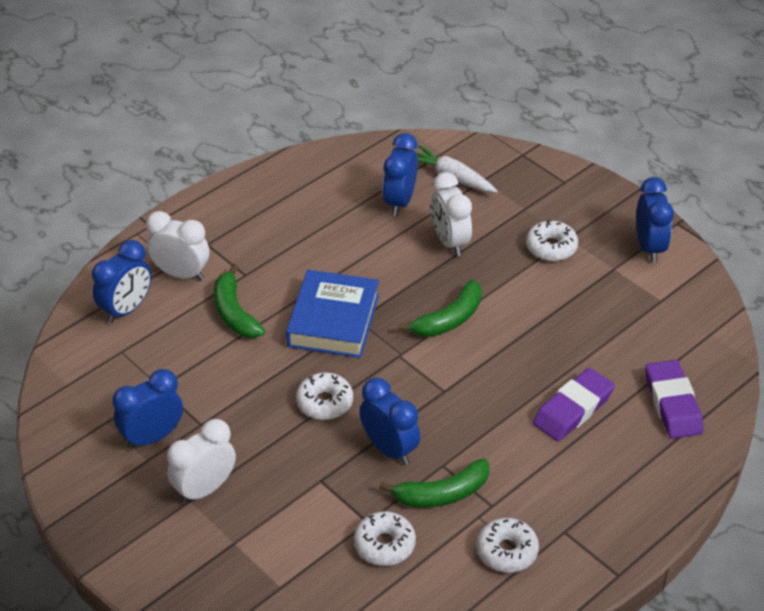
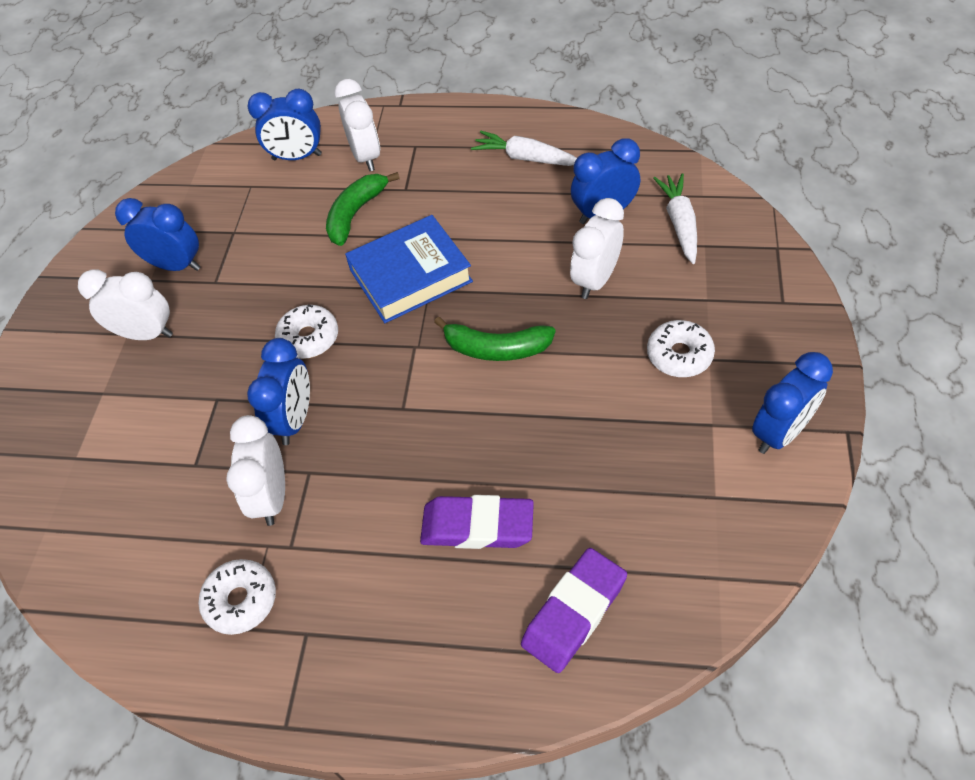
camera: 55 degrees right, 10 degrees up
white donut [354,511,416,566] -> none
green banana [379,458,489,508] -> white clock [226,415,285,526]
none -> white carrot [471,131,577,166]

